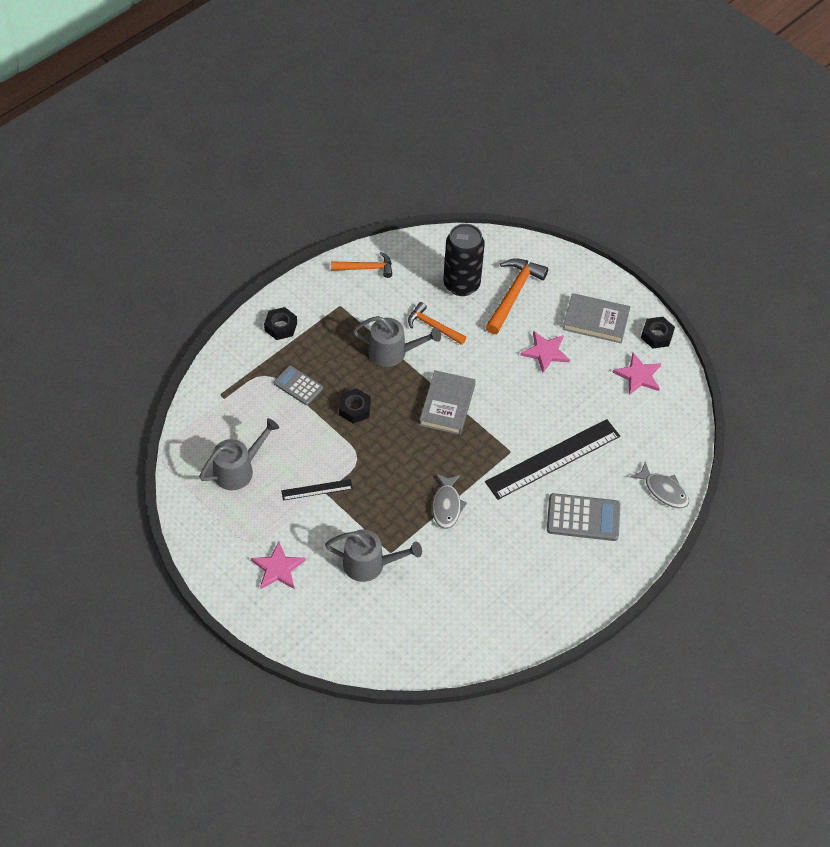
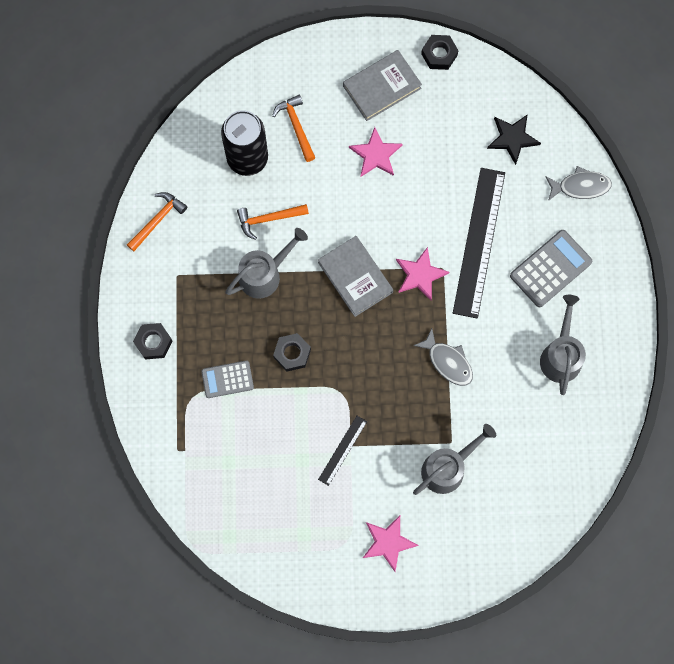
camera: 45 degrees left, 20 degrees up
grey watering can [199,418,279,490] -> grey watering can moved to [540,295,586,395]
orange hammer [486,258,548,334] -> orange hammer [272,95,315,162], size x0.65
pink star [612,353,661,395] -> pink star moved to [396,247,449,301]
none -> black star [487,114,541,165]

